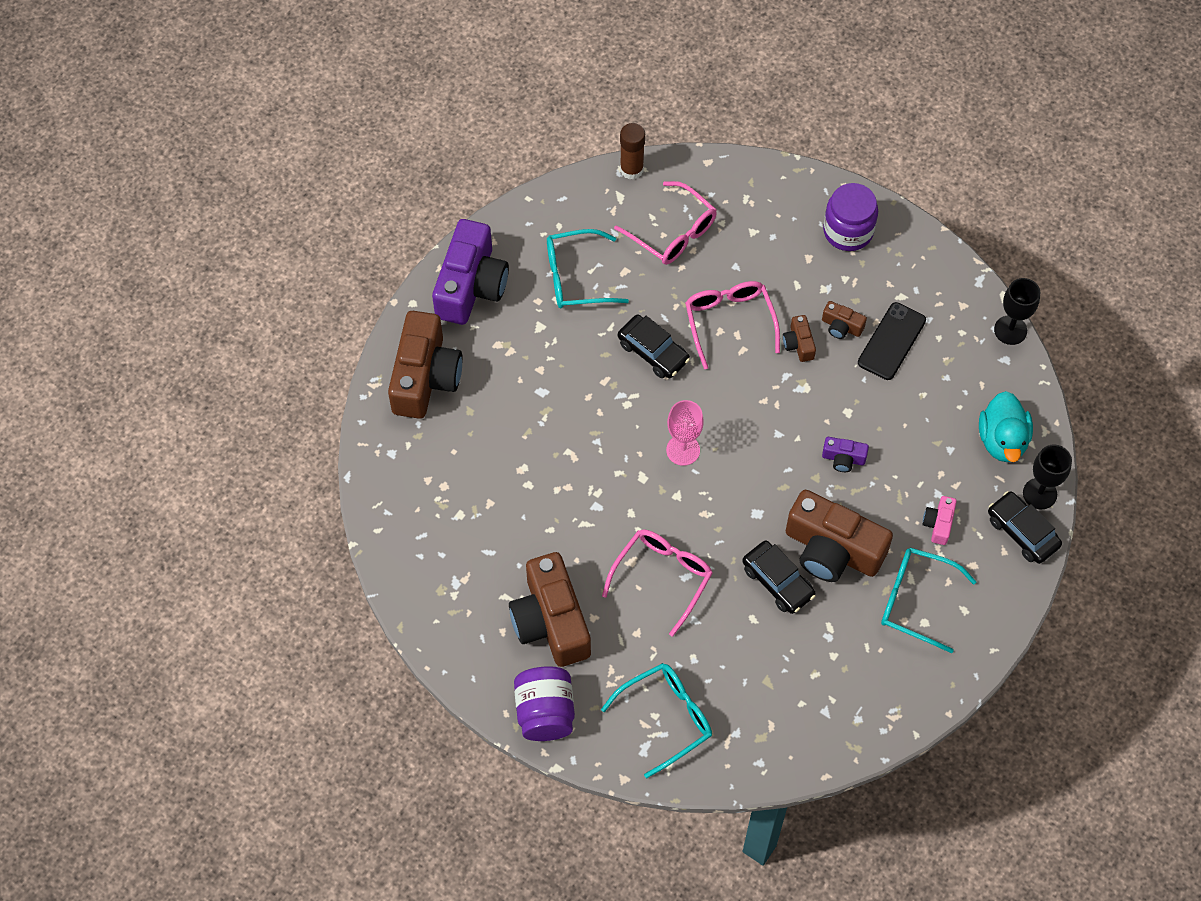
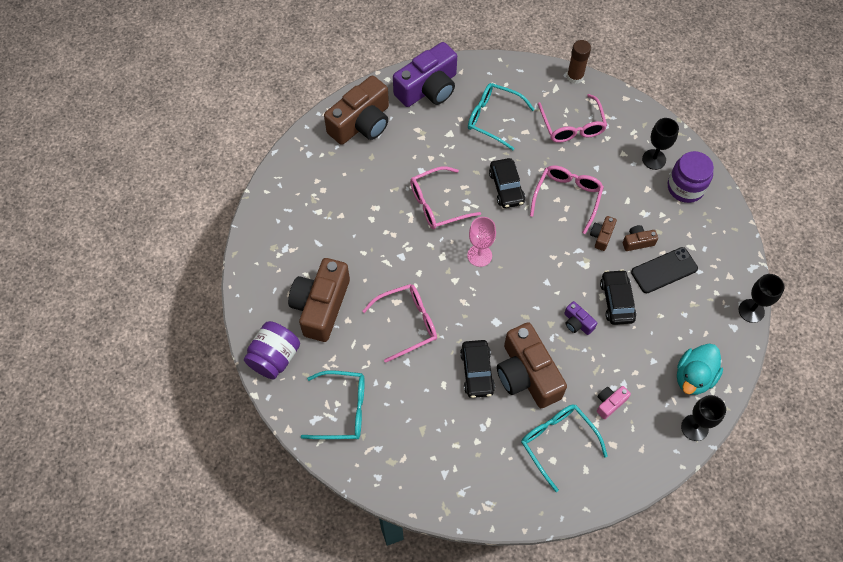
camera: 35 degrees right, 0 degrees up
brown camera [822,301,867,339] -> brown camera turned 105 degrees clockwise [623,225,658,251]
black car [988,491,1062,564] -> black car moved to [600,269,636,325]
none -> pink glasses [410,166,481,229]
none -> black goblet [642,118,679,170]

